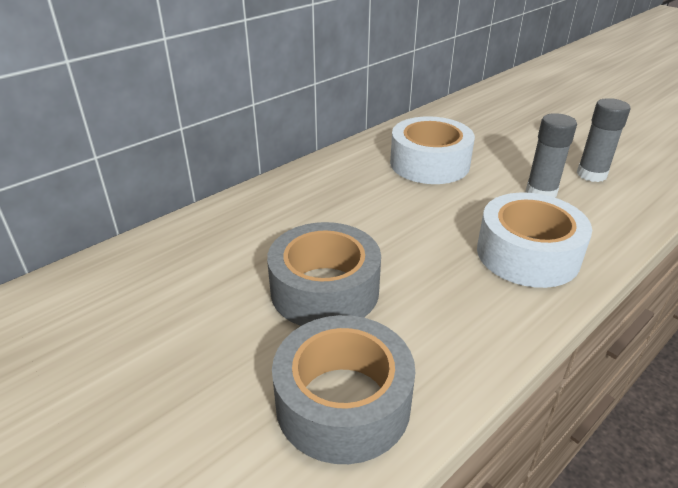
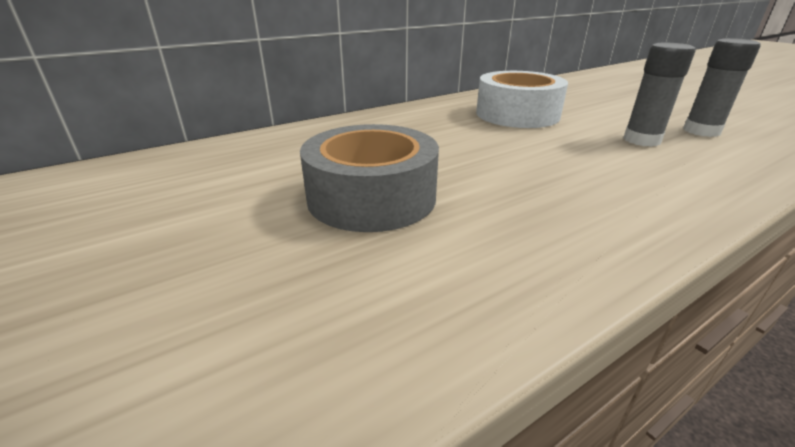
camera: 10 degrees right, 5 degrees down
grey tape [272,315,415,464] -> none
white tape [477,192,592,288] -> none

